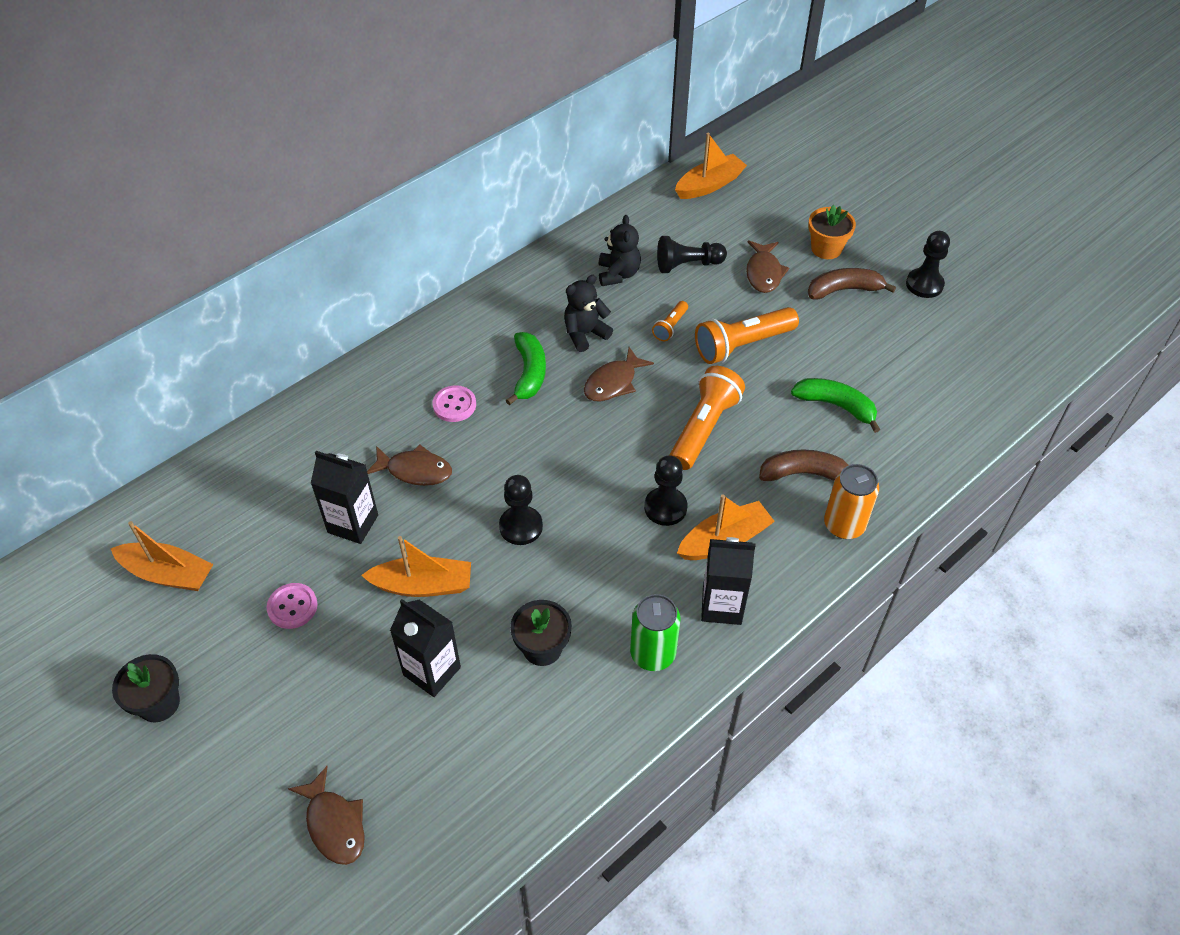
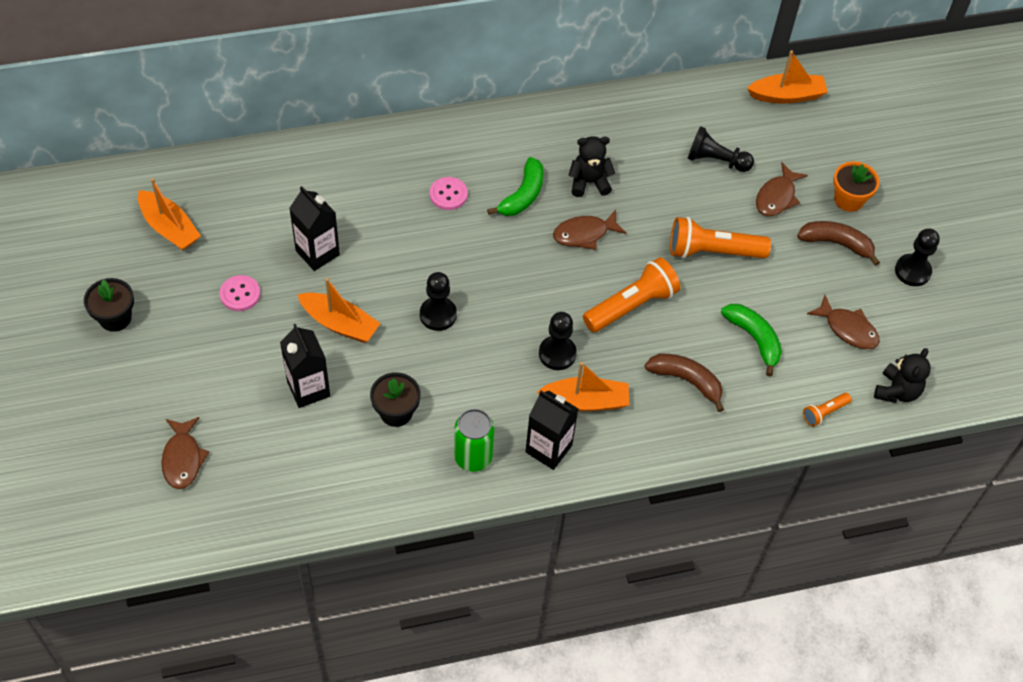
camera: 25 degrees right, 5 degrees up
brown fish [367,444,452,486] -> brown fish moved to [807,295,880,349]
black teddy bear [599,215,641,286] -> black teddy bear moved to [874,348,931,403]
orange flashlight [652,301,688,341] -> orange flashlight moved to [803,393,852,427]
orange can [824,464,879,539] -> none

